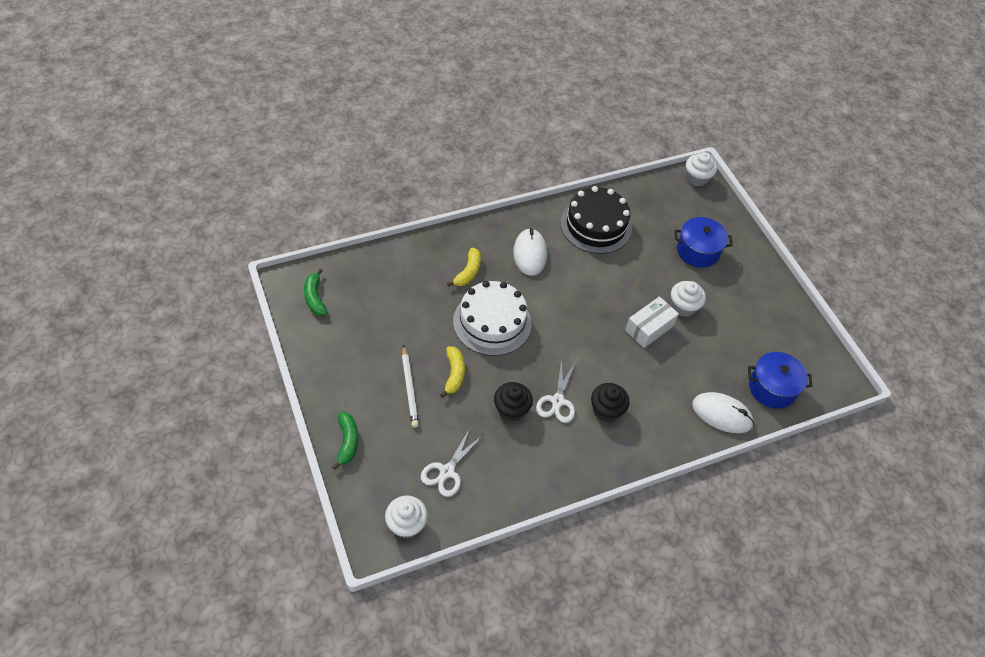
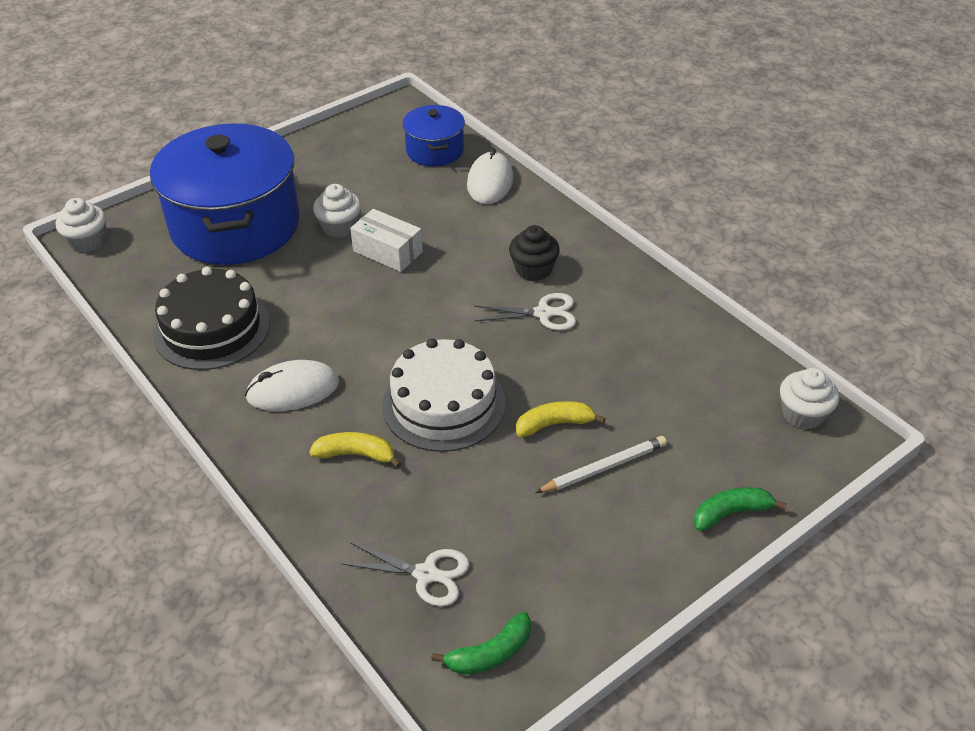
camera: 100 degrees left, 10 degrees down
white scissors [421,429,483,497] -> white scissors moved to [341,542,470,606]
black cupcake [494,382,533,422] -> none
blue pot [675,217,733,268] -> blue pot [150,124,300,265], size x2.06

